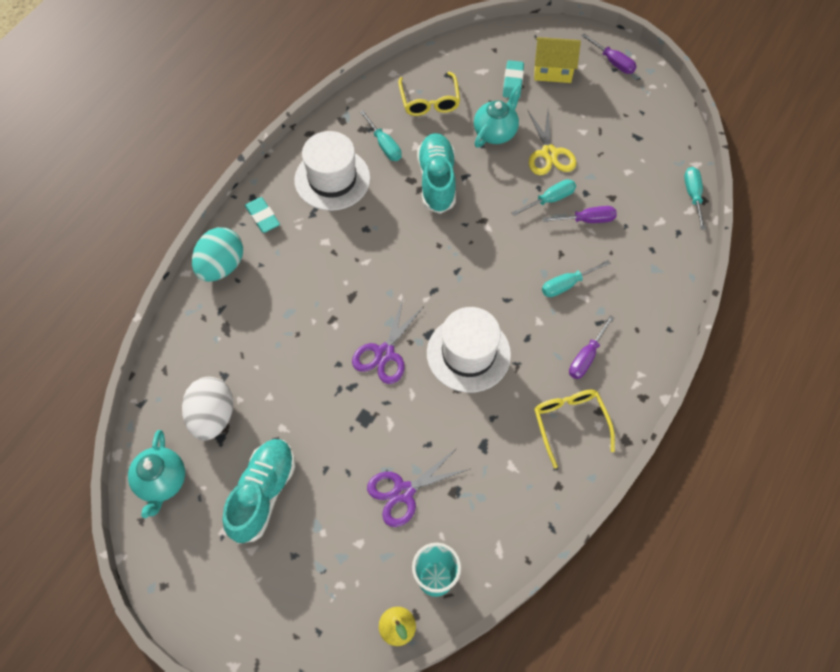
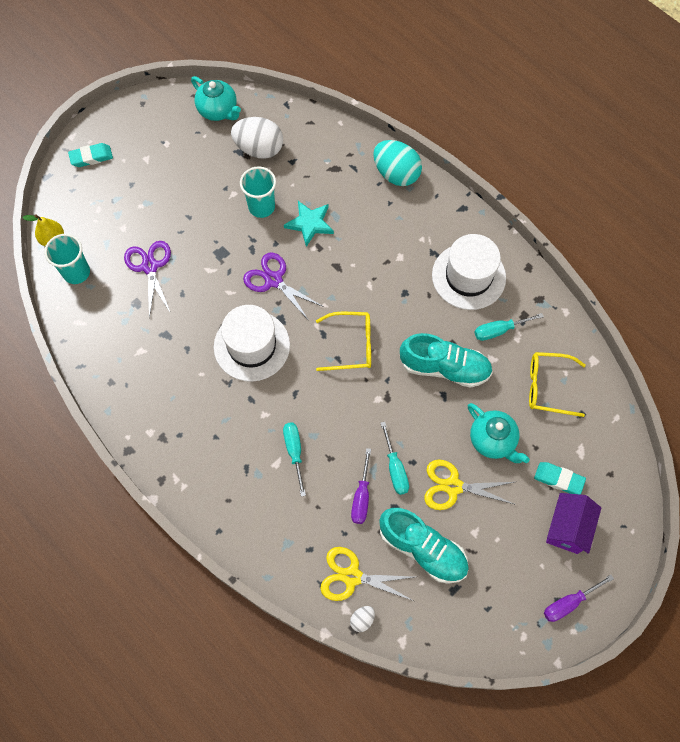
camera: 105 degrees right, 5 degrees up
turquoise teapot [128,430,185,518] -> turquoise teapot turned 150 degrees counterclockwise [191,76,241,121]
turquoise shoe [222,439,295,544] -> turquoise shoe moved to [379,508,469,584]
turquoise eraser [245,197,280,233] -> turquoise eraser moved to [68,143,113,167]
yellow house [534,37,581,83] -> purple house [546,493,601,554]
yellow glasses [534,390,615,469] -> yellow glasses moved to [316,312,371,371]
purple screwdriver [569,315,615,379] -> none
turquoise screwdriver [684,167,706,230] -> white egg [350,606,375,632]
none -> turquoise cup [240,166,276,218]
none -> turquoise star [284,201,334,247]
none -> yellow scissors [320,547,414,601]

